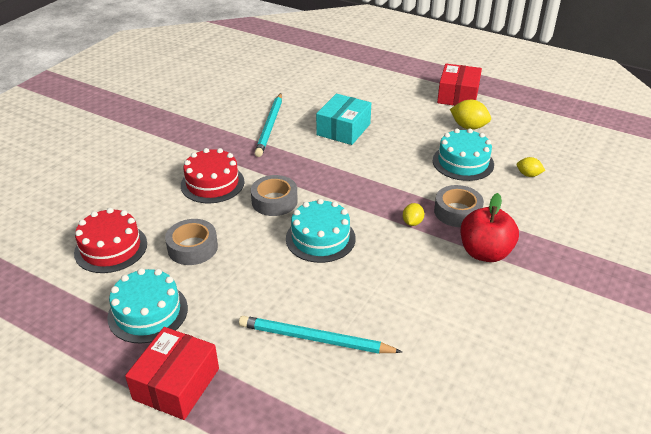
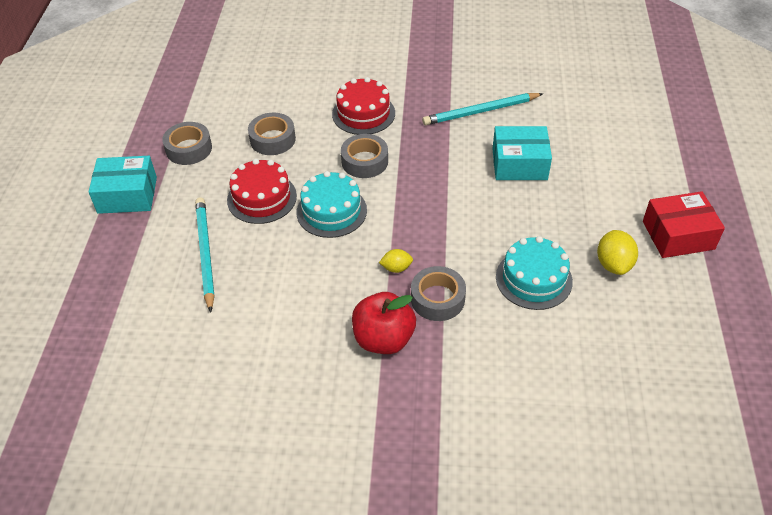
camera: 65 degrees right, 10 degrees up
red cake [74,208,147,273] -> red cake moved to [227,159,297,224]
turquoise cake [107,268,188,344] -> grey tape [162,122,212,165]
red box [125,327,219,420] -> turquoise box [88,156,157,214]
yellow lemon [517,157,545,177] -> none

